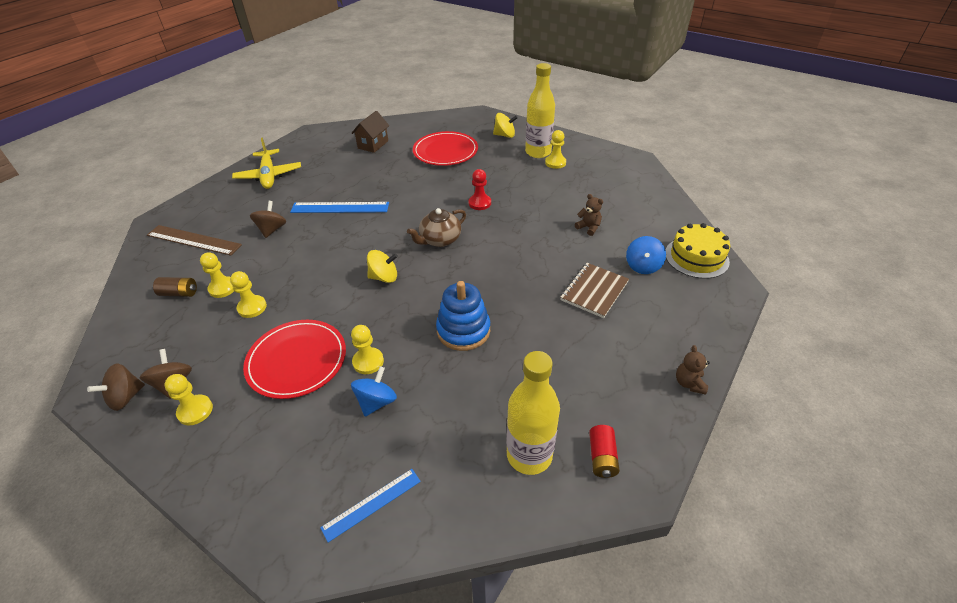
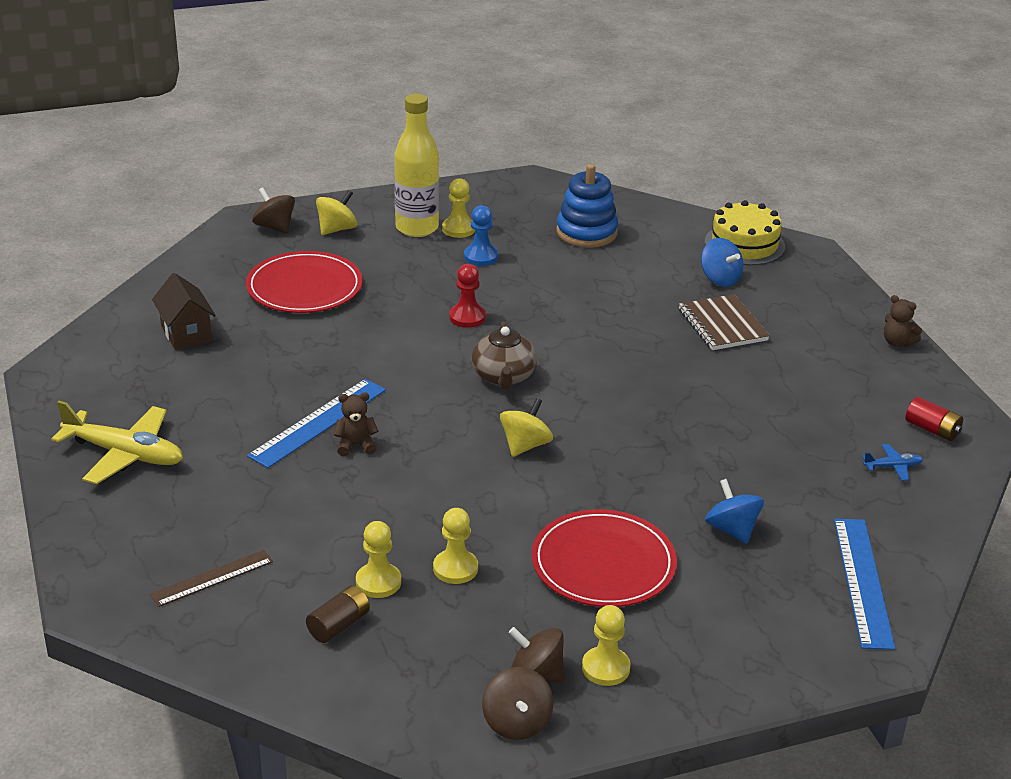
camera: 55 degrees left, 10 degrees down
brown ruler [147,225,242,256] -> brown ruler [150,550,273,607], size x0.65
brown spinning top [250,201,286,238] -> brown spinning top moved to [252,187,295,233]
blue ruler [320,469,421,542] -> blue ruler [834,519,895,650], size x1.55
yellow pawn [351,325,384,374] -> none
blue stacking toy [436,281,490,351] -> blue stacking toy moved to [556,164,618,248]
yellow bottle [506,351,560,475] -> blue plane [862,444,923,481]
brown teddy bear [575,194,603,236] -> brown teddy bear moved to [333,392,378,456]
none -> blue pawn [464,205,498,266]

